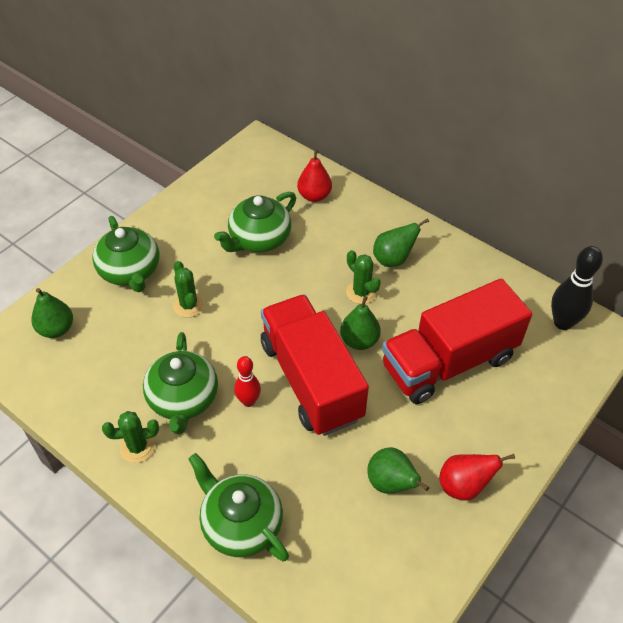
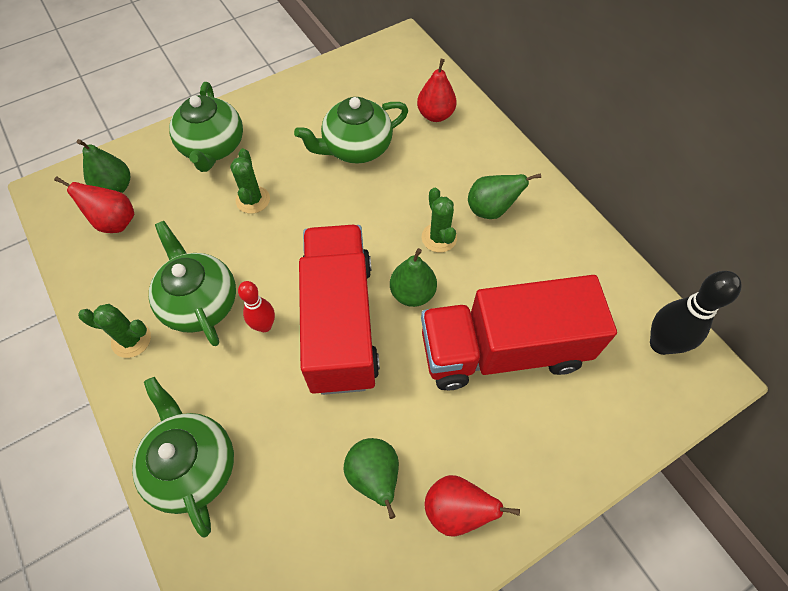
camera: 20 degrees right, 10 degrees up
green teapot [143,332,218,434] -> green teapot turned 135 degrees clockwise [149,221,236,346]
none -> red pear [54,176,134,233]

